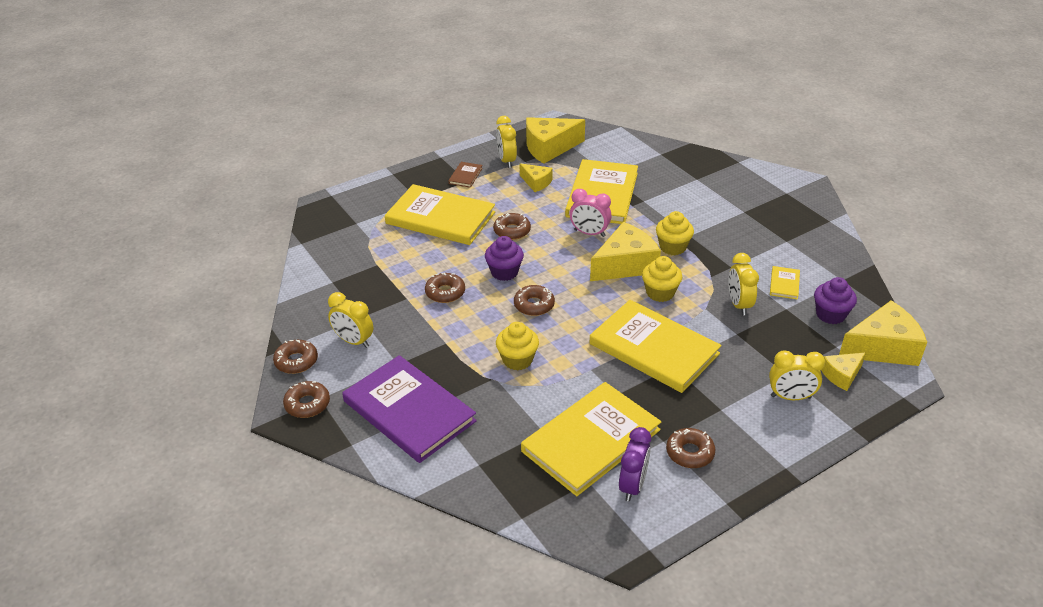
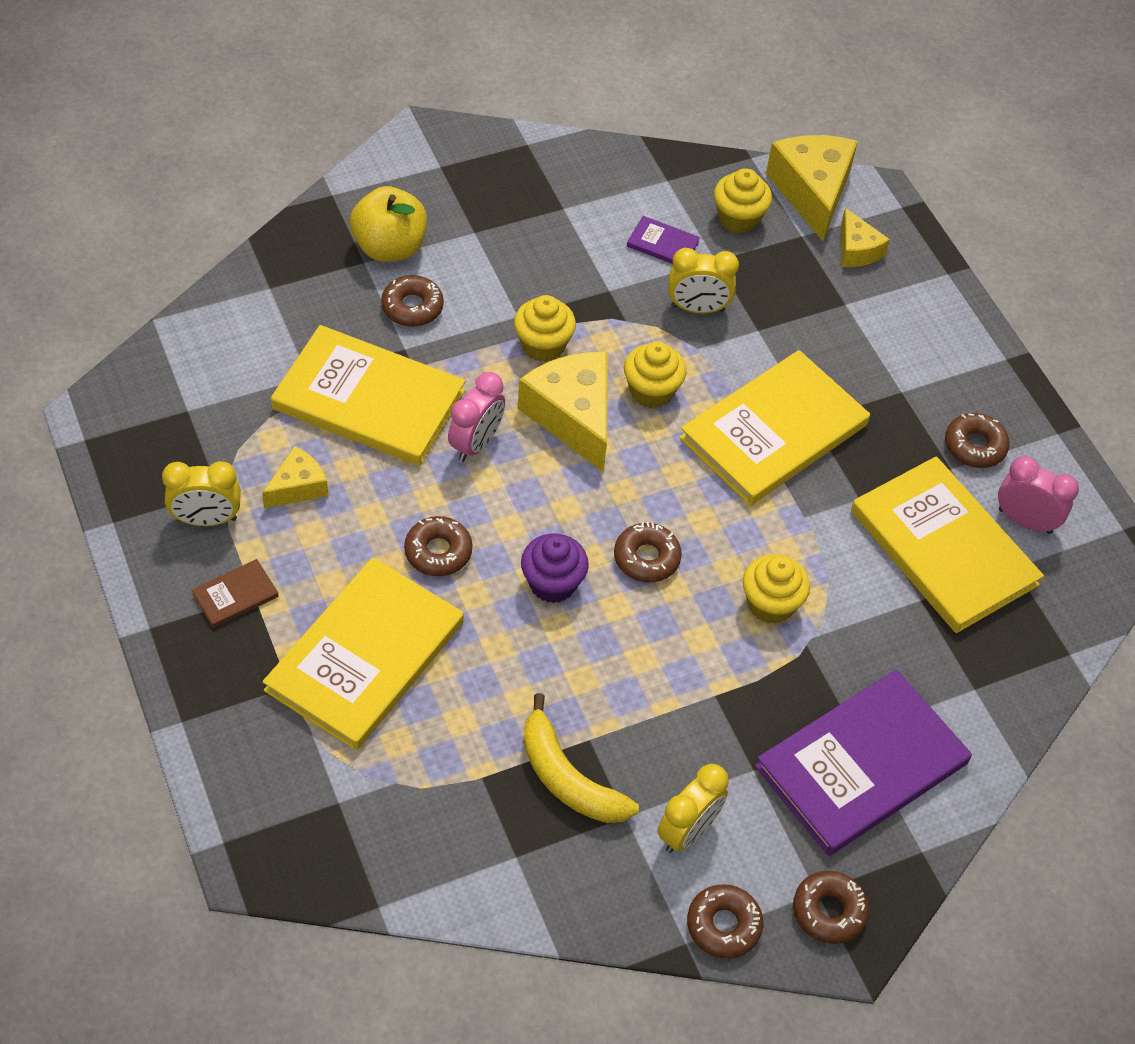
camera: 85 degrees left, 15 degrees up
brown donut [425,273,465,303] -> brown donut moved to [381,275,444,327]
brown book [448,162,483,188] -> brown book turned 60 degrees counterclockwise [192,559,279,628]
yellow cheese [526,117,585,164] -> none
purple clock [619,427,651,501] -> pink clock [998,456,1079,534]
yellow clock [769,350,825,400] -> none
yellow book [770,266,800,299] -> purple book [627,216,700,264]
purple cupcake [814,277,857,324] -> yellow cupcake [714,168,772,234]
none -> yellow apple [350,186,427,262]
none -> yellow banana [523,693,639,823]

